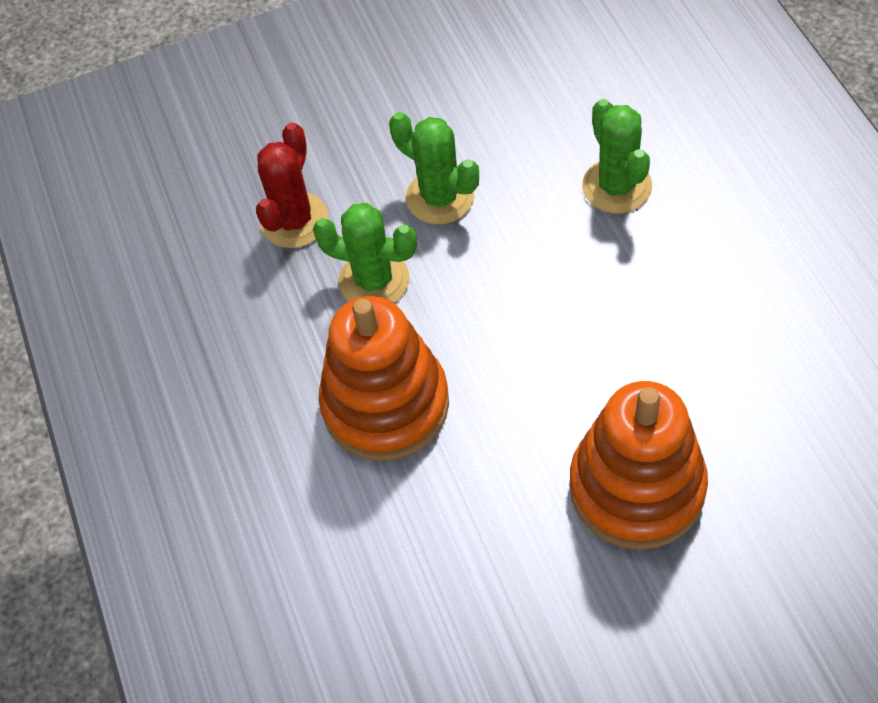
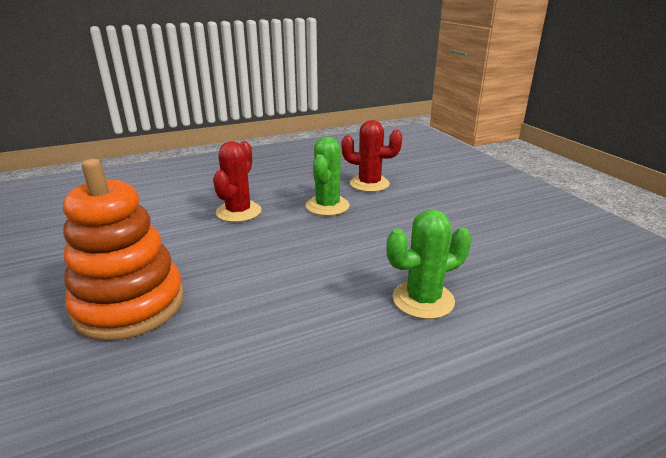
camera: 80 degrees right, 30 degrees down
orange stacking toy [318,296,449,461] -> red cactus [213,141,261,222]
green cactus [389,112,479,225] -> none

